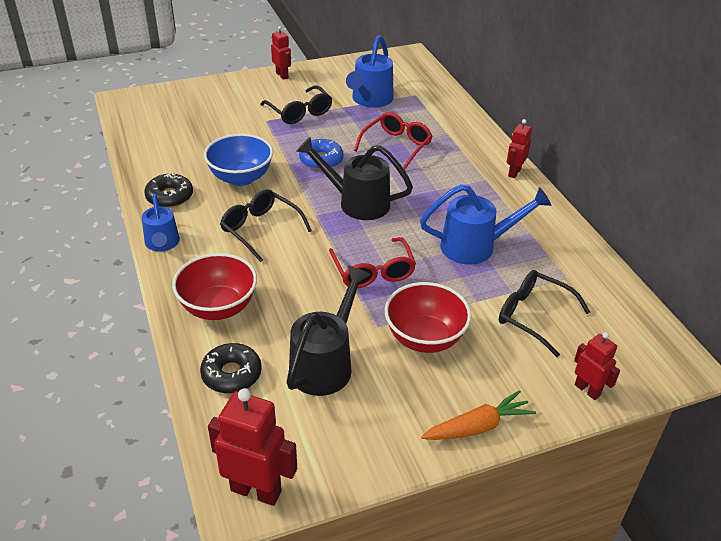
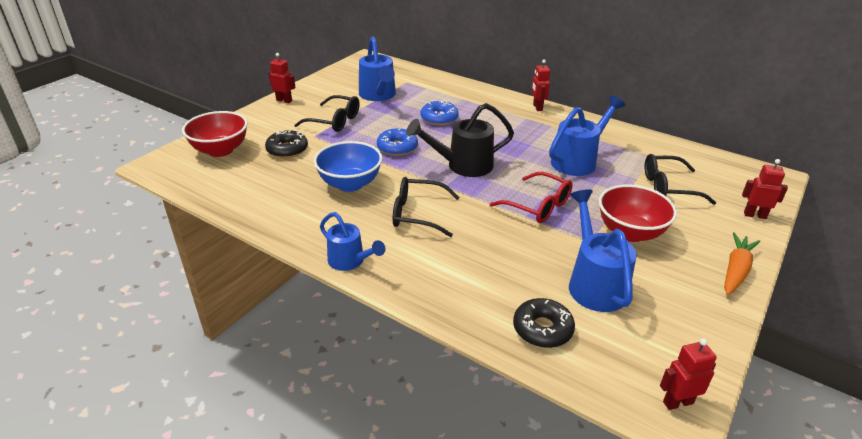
camera: 35 degrees left, 5 degrees down
black donut [144,173,193,208] -> black donut moved to [265,130,308,158]
red bowl [172,253,257,320] -> red bowl moved to [182,111,248,157]
red robot [208,388,297,506] -> red robot [660,338,717,410], size x0.60
black watering can [287,266,371,396] -> blue watering can [569,190,637,312]
red glasses [354,112,433,170] -> blue donut [421,100,459,125]

